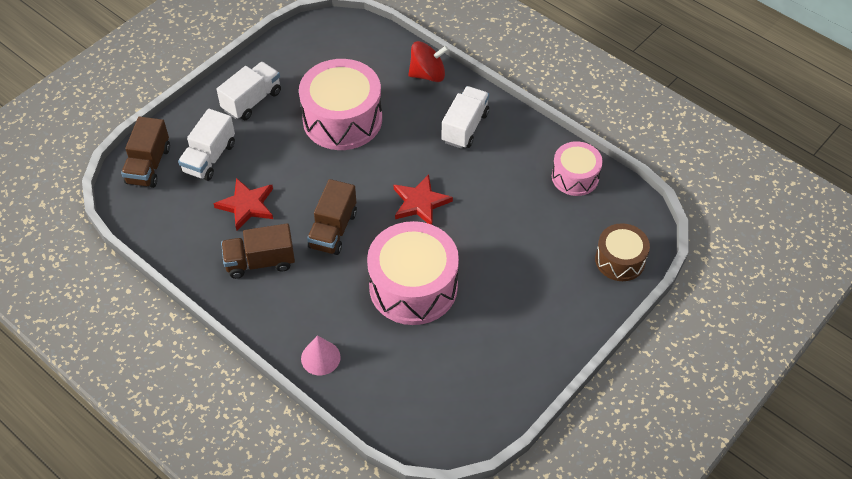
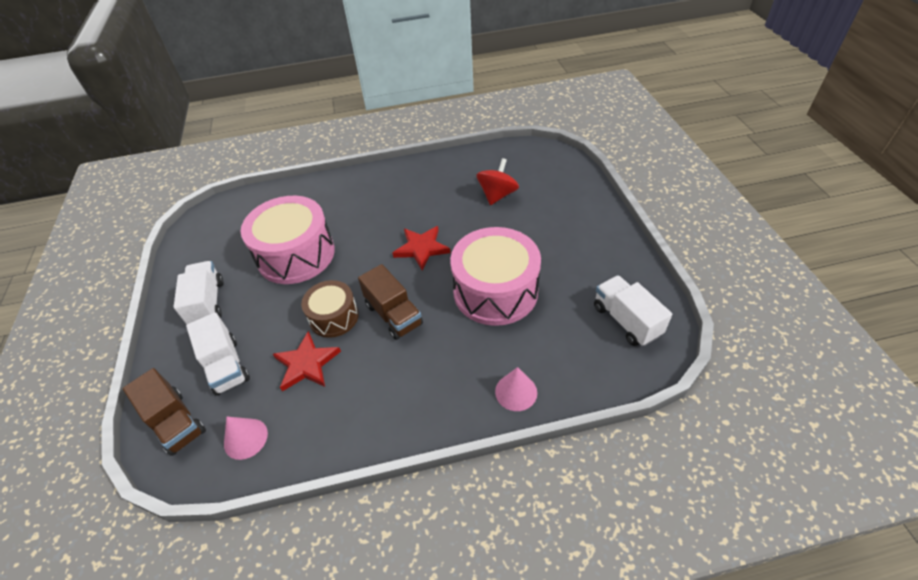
camera: 50 degrees left, 5 degrees down
brown truck [221,224,295,279] -> none
red spinning top [408,41,449,82] -> red spinning top moved to [476,158,519,205]
white truck [441,86,489,149] -> white truck moved to [594,275,672,346]
pink drum [552,141,603,196] -> none
brown drum [595,223,650,281] -> brown drum moved to [301,280,359,338]
none -> pink cone [224,417,268,460]

